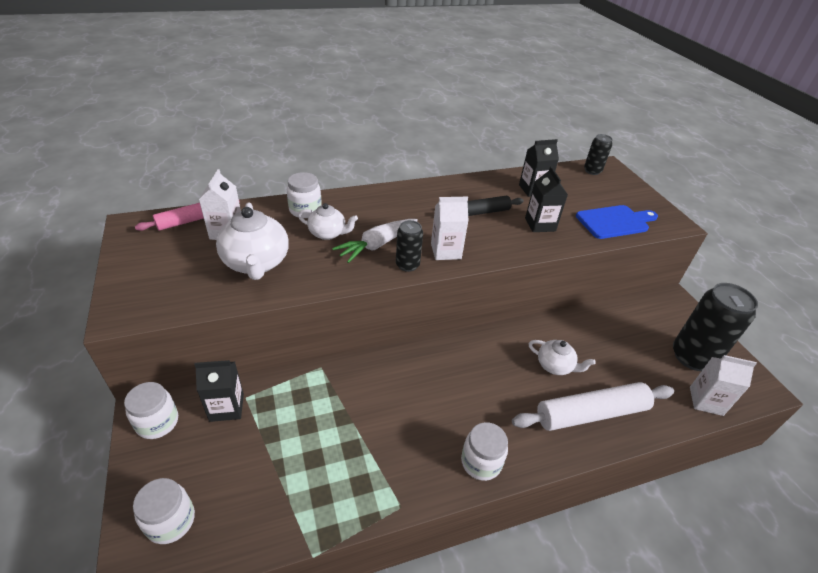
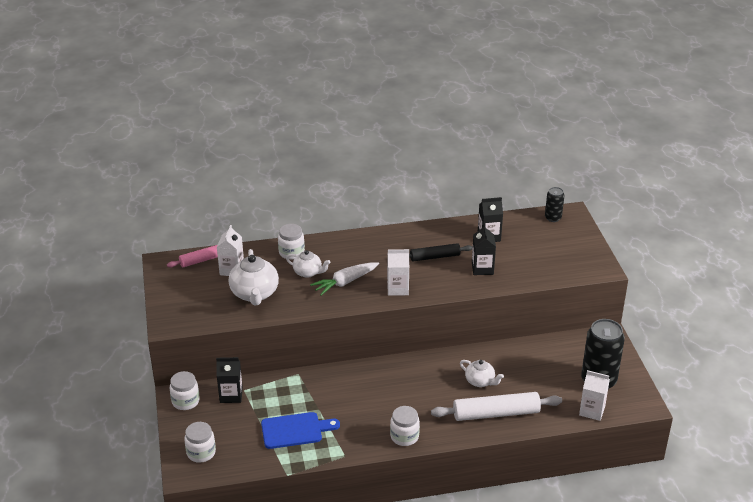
camera: 10 degrees right, 5 degrees down
black can [396,220,423,272] -> none
blue cutting board [576,205,658,239] -> blue cutting board moved to [261,412,340,449]

